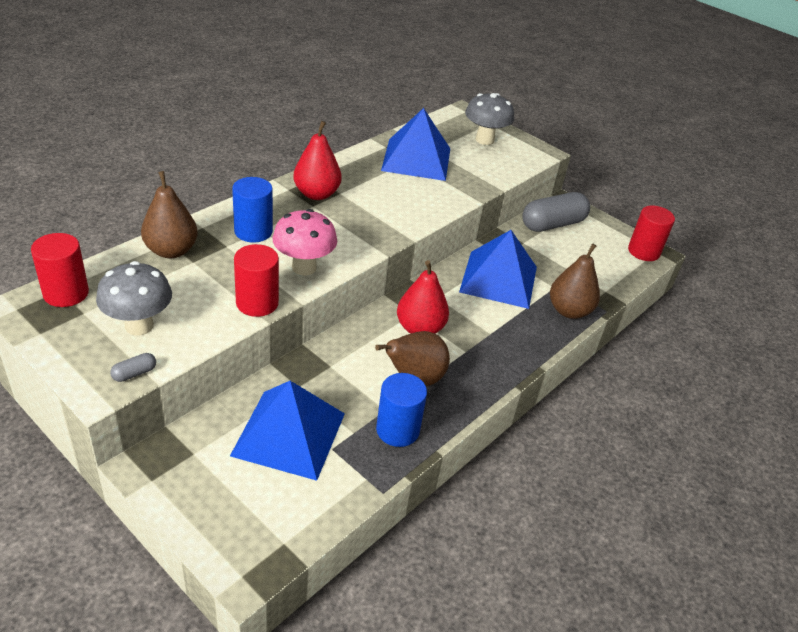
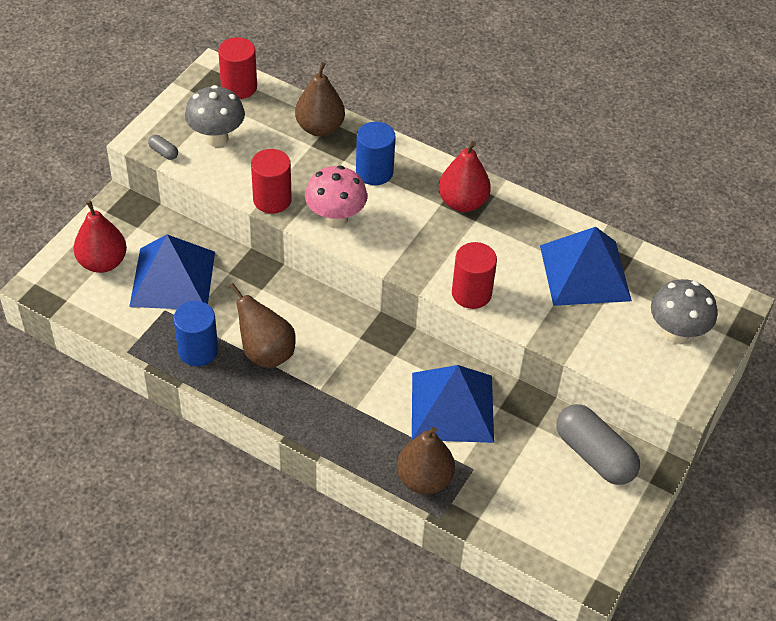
camera: 80 degrees right, 10 degrees up
red pear [397,260,449,334] -> red pear moved to [73,200,127,273]
red cylinder [628,205,675,261] -> red cylinder moved to [452,242,497,309]

